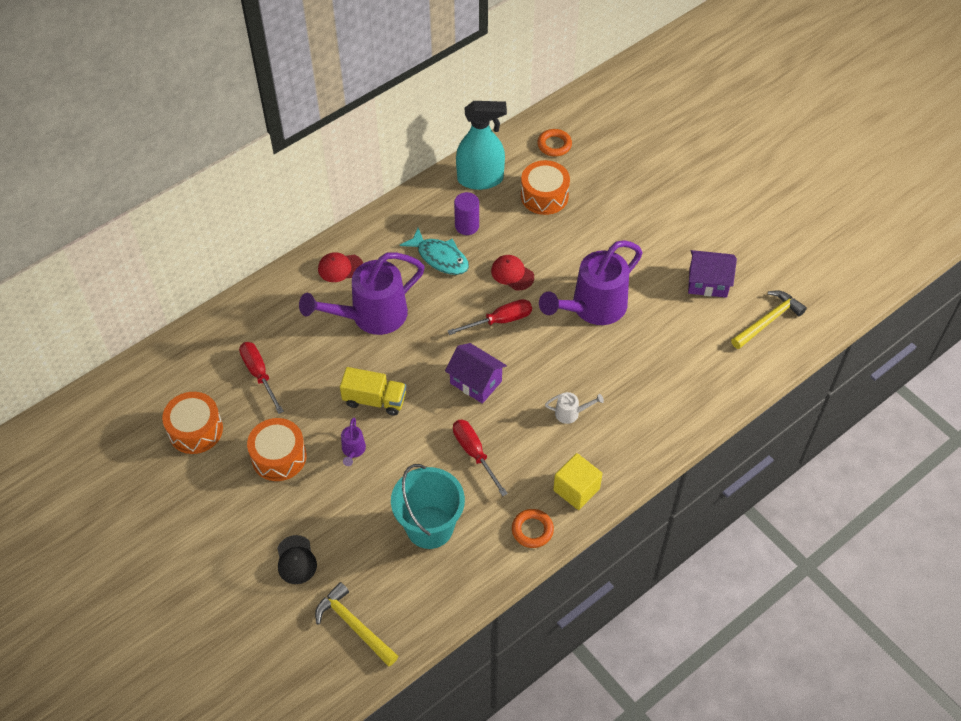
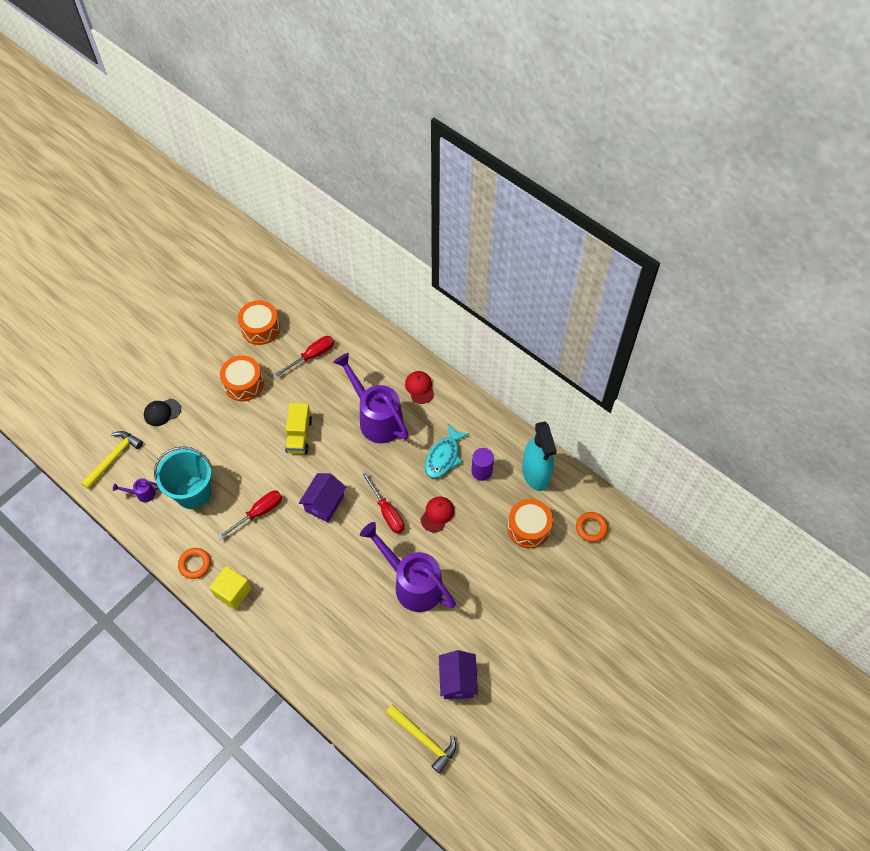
camera: 80 degrees right, 5 degrees up
purple watering can [341,417,366,466] -> purple watering can moved to [113,478,159,502]
white watering can [545,392,604,424] -> none

